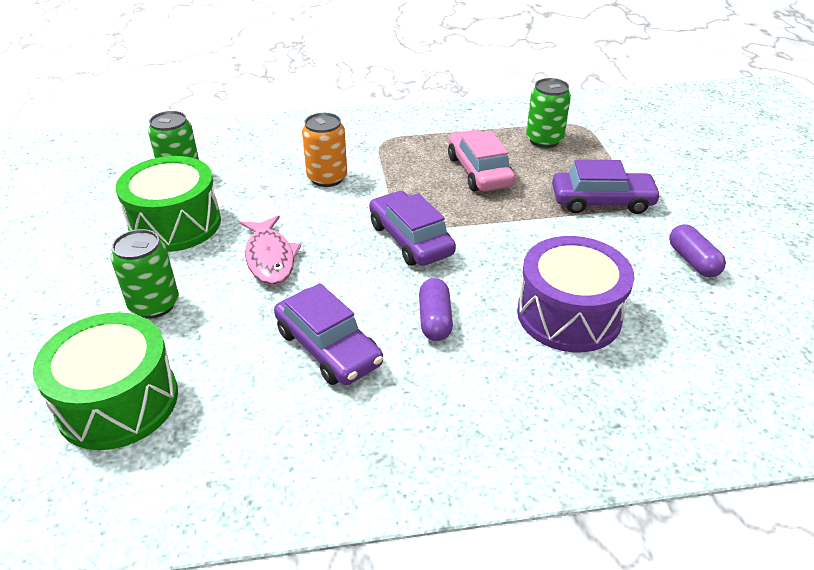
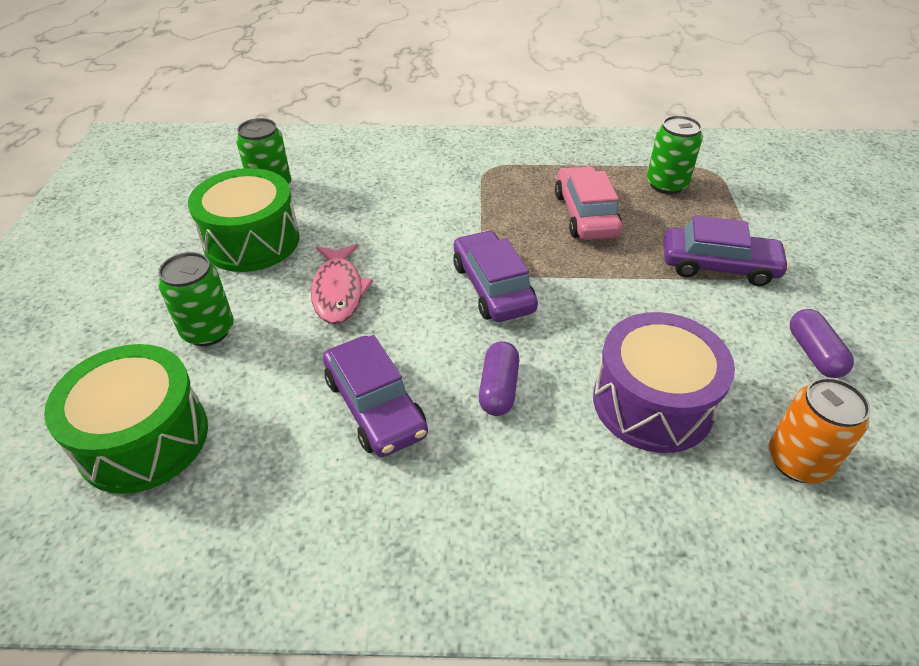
camera: 10 degrees right, 5 degrees up
orange can [302,113,347,187] -> orange can moved to [769,377,871,483]

